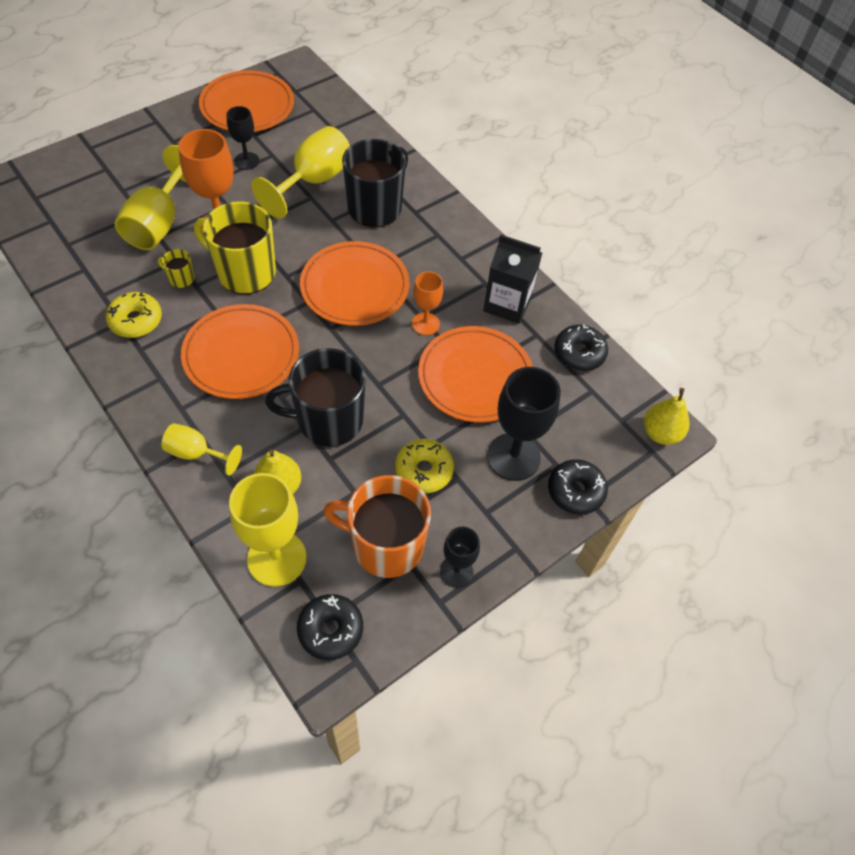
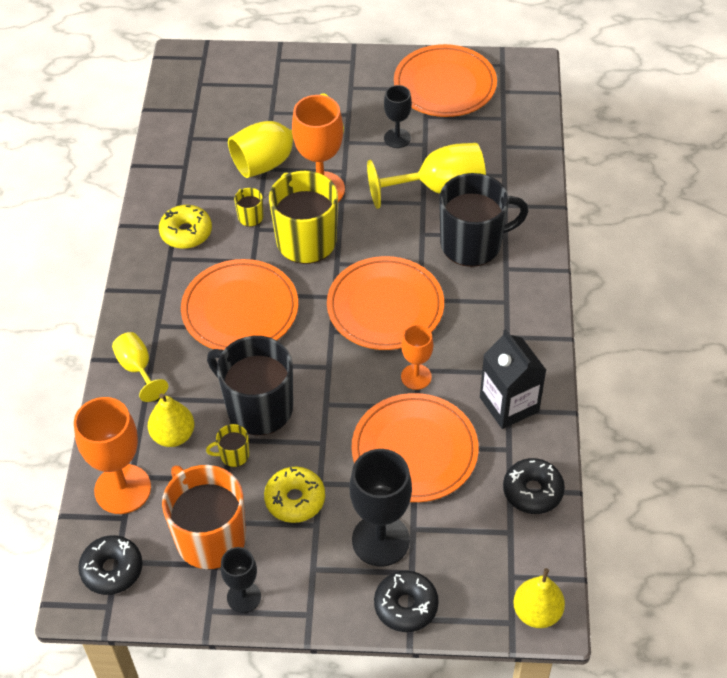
camera: 45 degrees right, 5 degrees down
yellow goblet [229,473,307,587] -> orange goblet [74,397,151,514]
none -> yellow mug [206,424,249,467]

